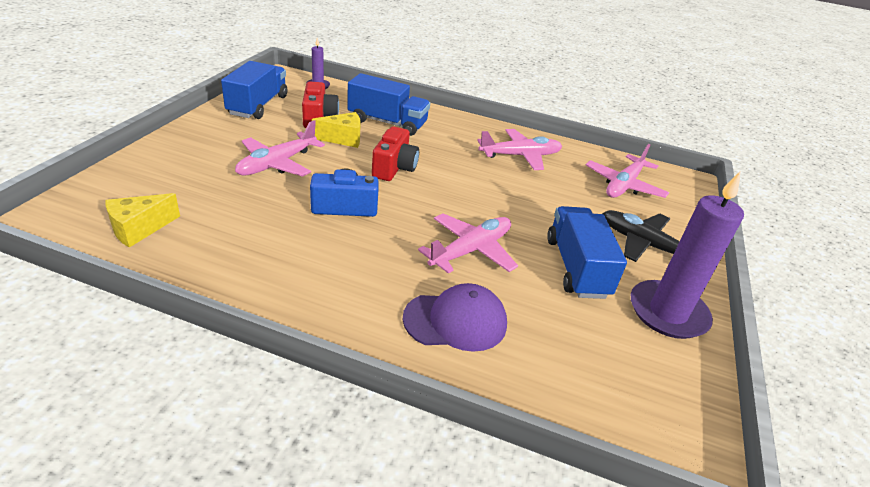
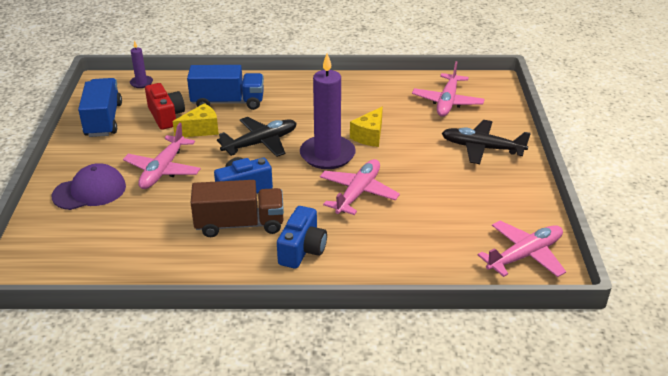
camera: 15 degrees left, 0 degrees up
yellow cheese [106,193,180,248] -> yellow cheese moved to [350,107,383,147]
red camera [372,127,419,181] -> black plane [217,117,297,157]
purple cap [403,283,507,352] -> purple cap moved to [52,163,126,210]
pink plane [477,129,562,170] -> pink plane moved to [478,221,566,277]
blue truck [547,206,627,299] -> none
purple candle [631,172,744,339] -> purple candle moved to [300,53,356,169]
none -> brown truck [191,180,284,237]
none -> blue camera [277,206,327,269]

